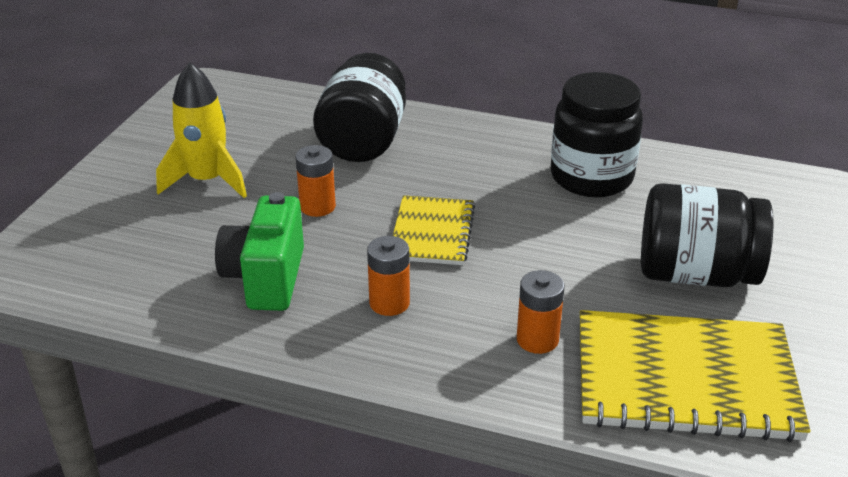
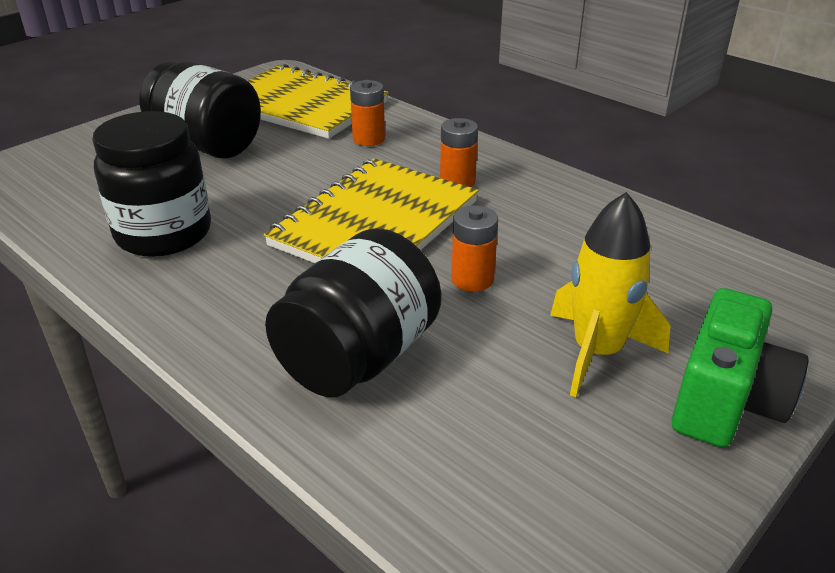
camera: 155 degrees left, 0 degrees up
green camera [215,192,304,311] -> green camera moved to [672,288,808,448]
yellow notebook [393,195,475,265] -> yellow notebook [264,158,479,263], size x1.73

